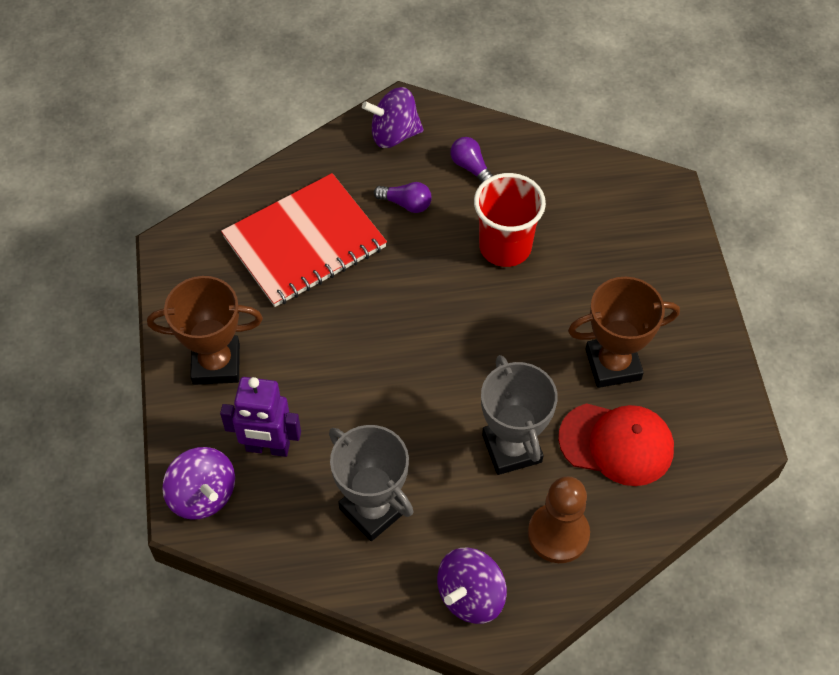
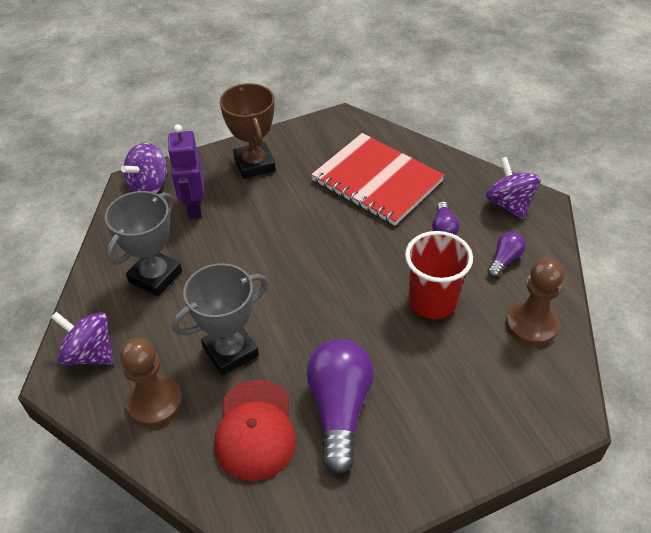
camera: 75 degrees right, 10 degrees down
brown trophy [568,277,680,388] -> purple light bulb [307,339,374,474]
none -> brown pawn [506,258,564,346]

